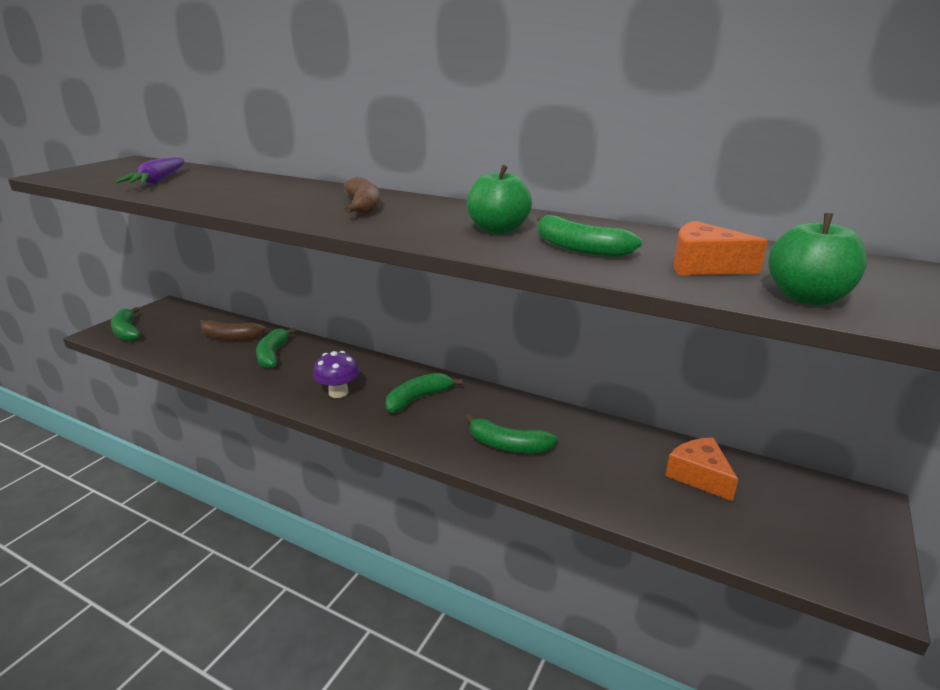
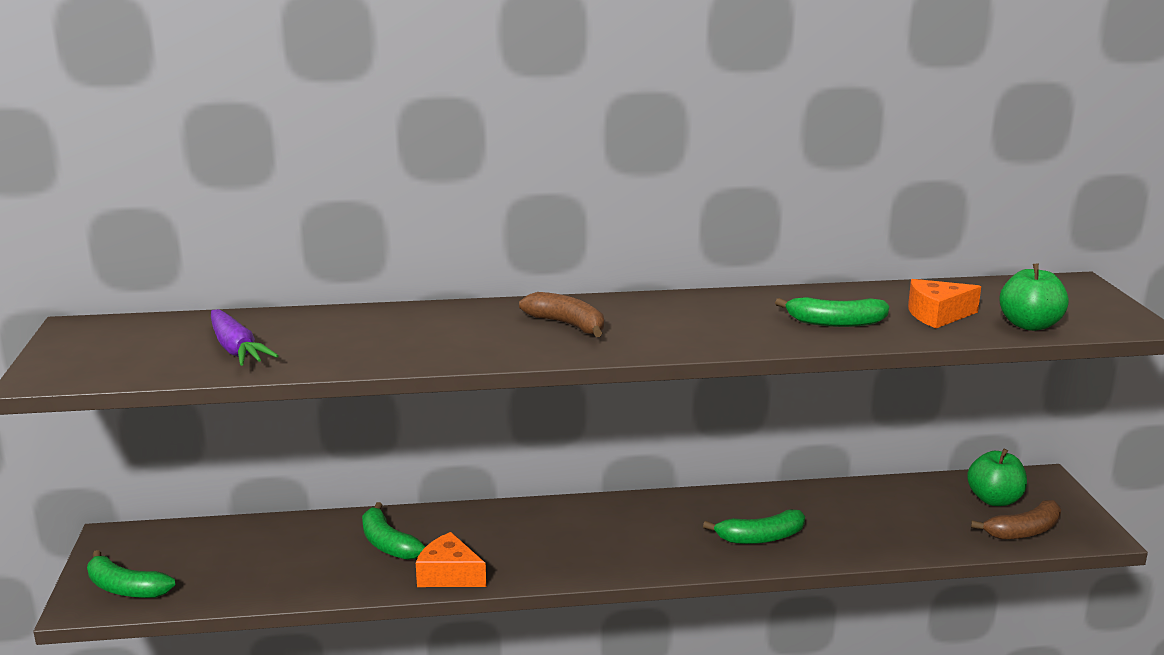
camera: 35 degrees left, 5 degrees down
brown banana [199,320,266,341] -> brown banana moved to [971,500,1061,540]
purple mushroom [313,351,359,398] -> none
green banana [385,373,462,413] -> none
green apple [467,165,532,234] -> green apple moved to [967,448,1027,506]
orange cheese [665,438,738,501] -> orange cheese moved to [416,532,486,587]

